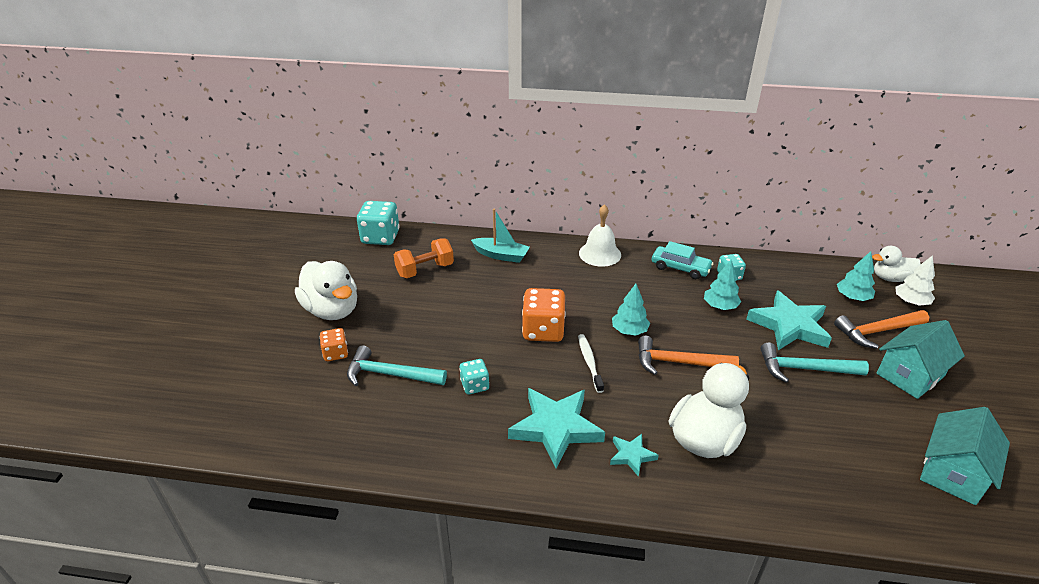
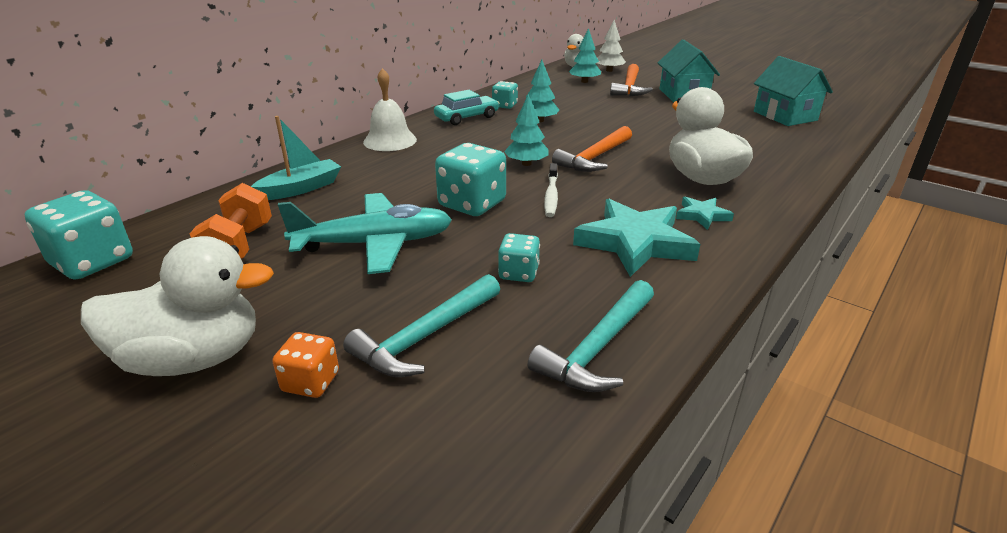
camera: 60 degrees left, 5 degrees down
orange dice [522,288,566,342] -> turquoise dice [435,143,506,216]
white toothbrush [578,334,604,393] -> white toothbrush turned 105 degrees counterclockwise [544,163,558,217]
turquoise star [746,290,832,350] -> none
turquoise hammer [760,343,869,383] -> turquoise hammer moved to [528,280,654,392]
none -> turquoise plane [278,193,452,274]

